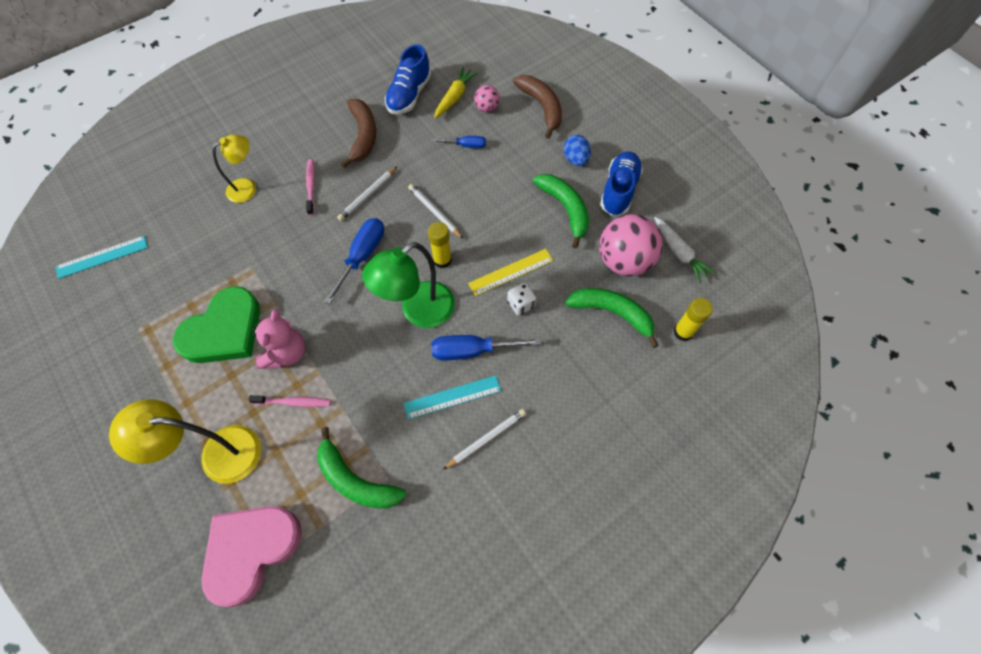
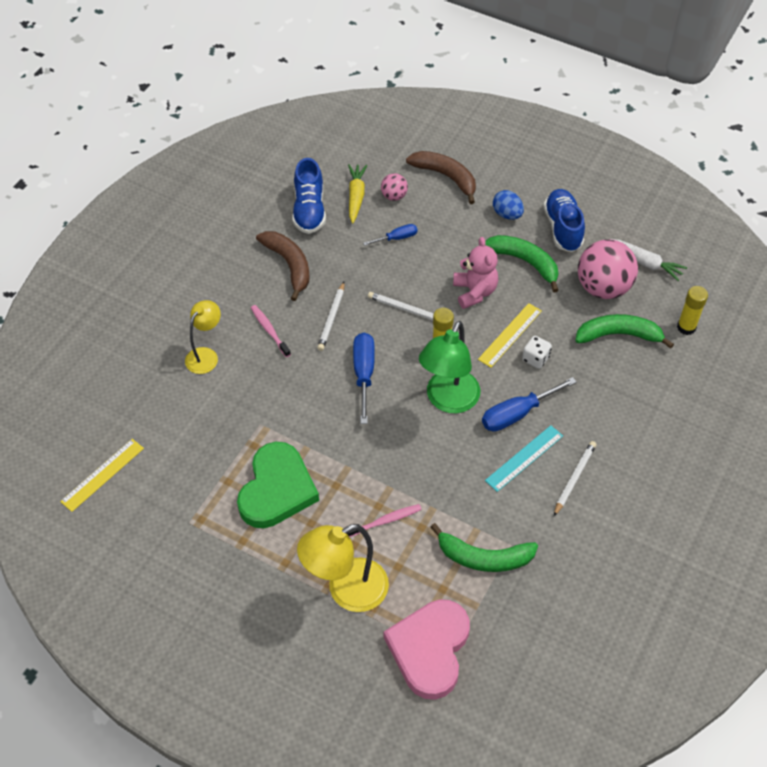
camera: 25 degrees left, 10 degrees down
turquoise ruler [56,236,148,279] -> yellow ruler [60,439,144,512]
pink teddy bear [252,309,305,369] -> pink teddy bear moved to [453,237,498,309]

